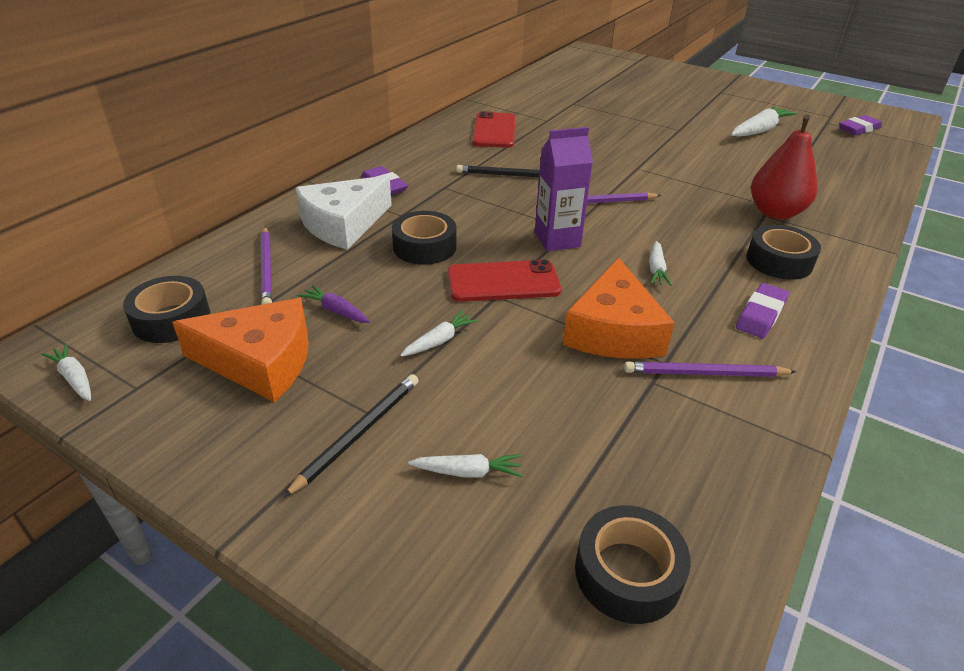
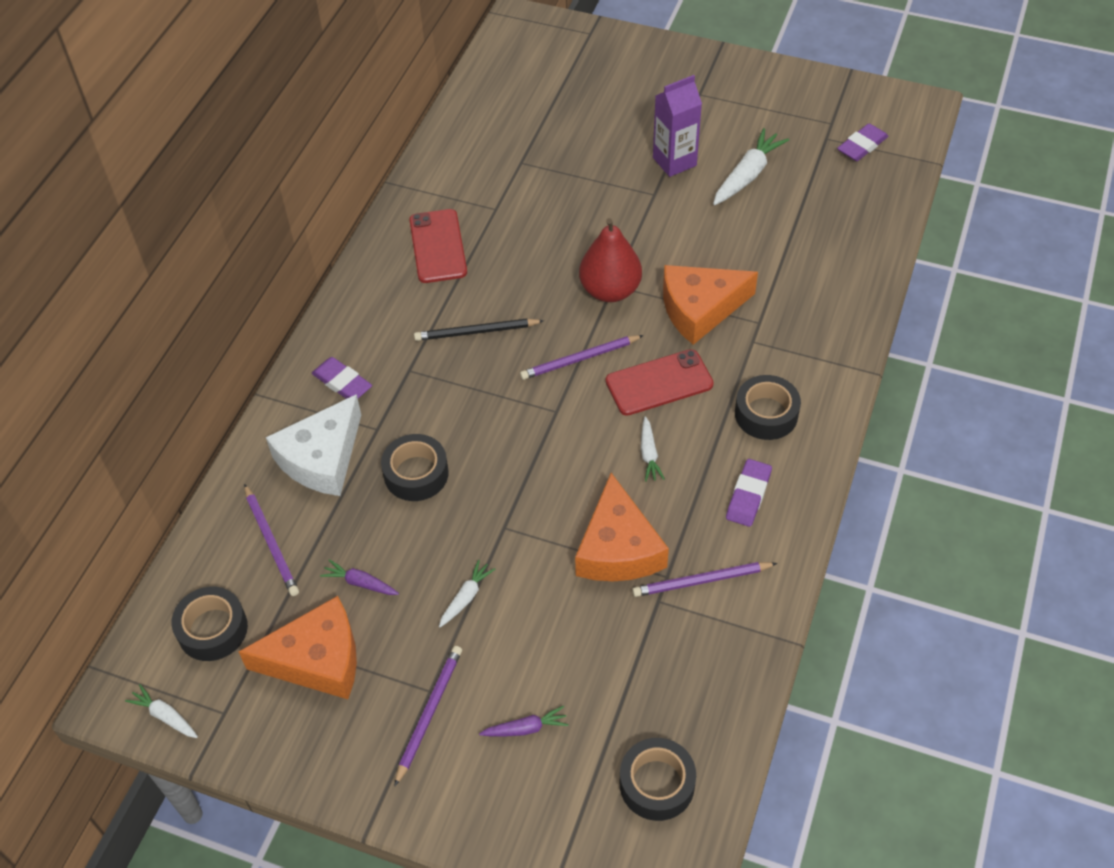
camera: 10 degrees left, 15 degrees up
black pencil [283,374,419,498] -> purple pencil [394,646,462,787]
white carrot [408,454,523,477] -> purple carrot [479,706,569,737]
red phone [447,259,561,302] -> red phone moved to [605,349,714,416]
purple carton [535,127,593,251] -> purple carton moved to [653,75,702,177]
red pear [751,115,817,219] -> red pear moved to [579,218,642,302]
none -> orange cheese [663,265,758,345]

